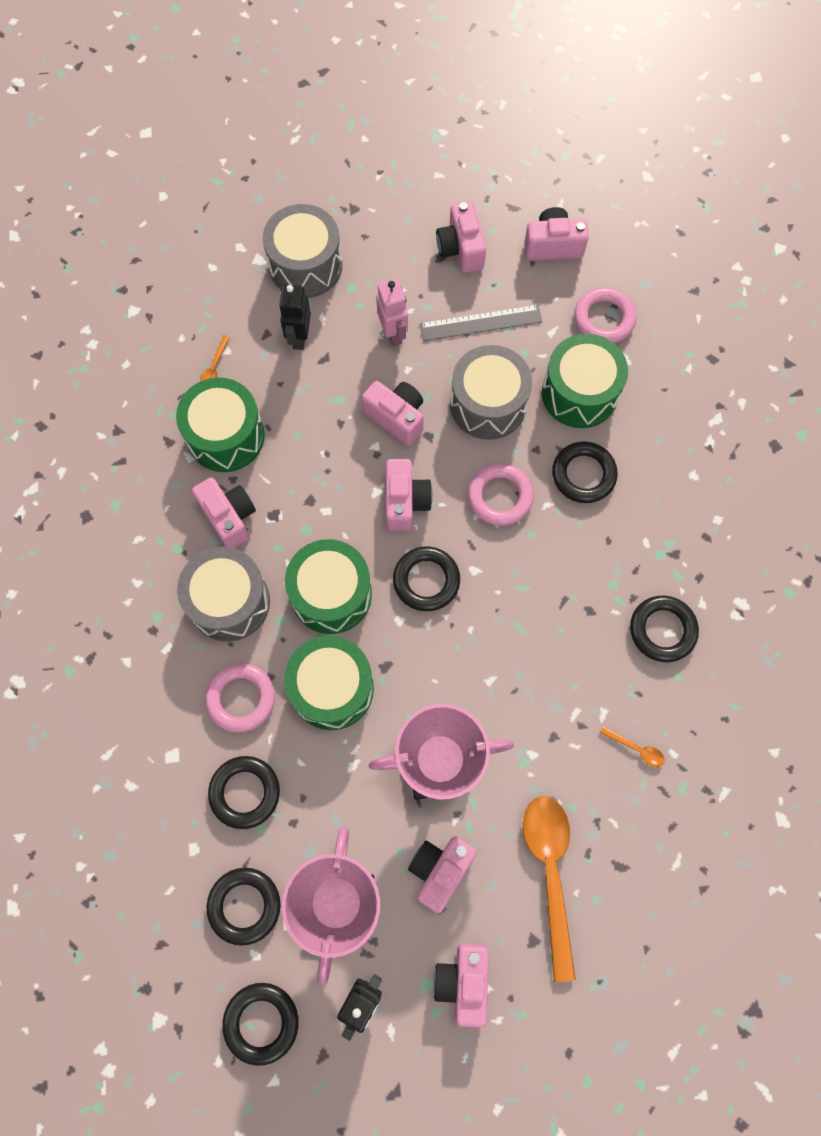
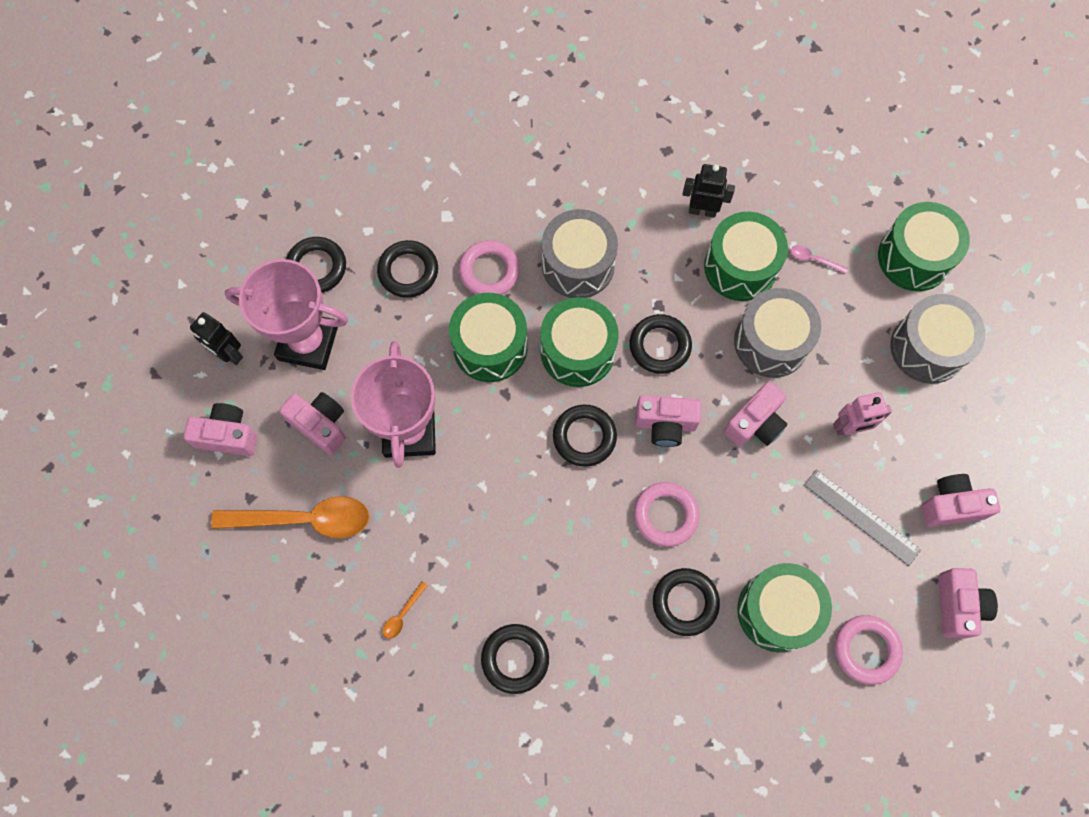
camera: 95 degrees right, 0 degrees up
pink camera [192,478,256,548] -> none
orange spoon [200,335,230,381] -> pink spoon [791,245,848,274]
black ring [222,983,299,1066] -> black ring moved to [630,314,692,374]
black robot [279,285,311,350] -> black robot moved to [683,164,735,218]
grey ruler [420,304,542,341] -> grey ruler turned 45 degrees counterclockwise [804,469,921,566]
grey drum [450,345,532,440] -> grey drum moved to [734,288,821,378]
none -> green drum [878,202,970,291]

